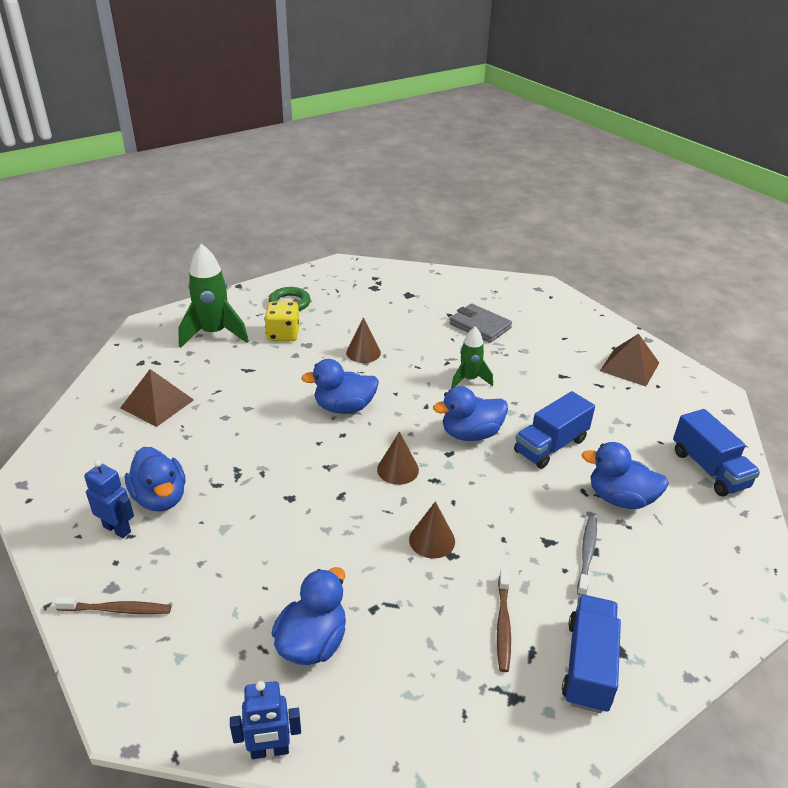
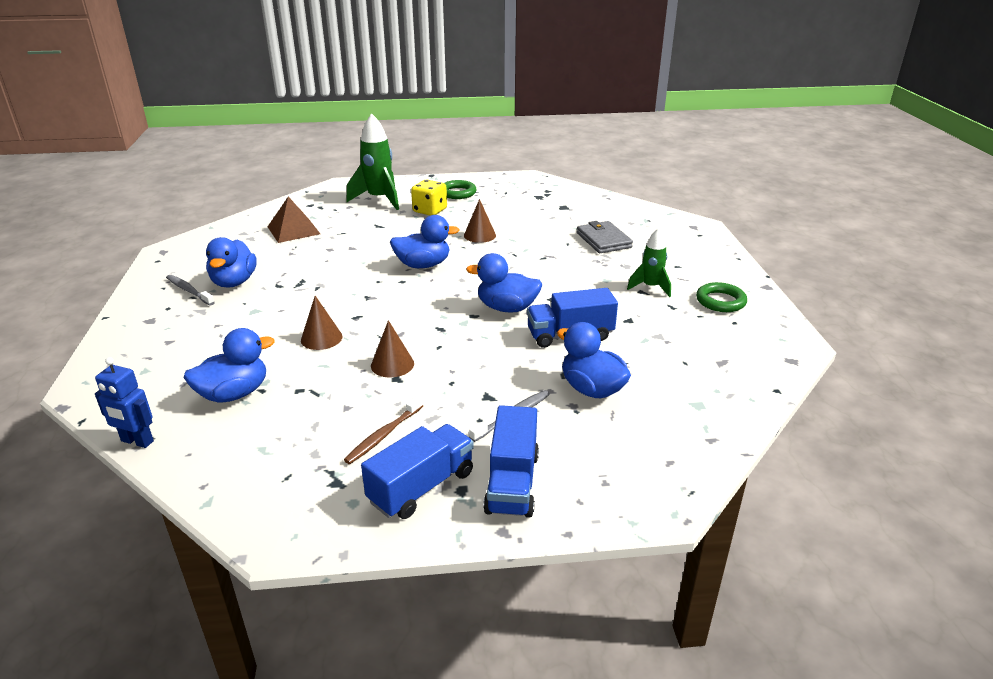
camera: 30 degrees right, 5 degrees down
brown toothbrush [54,596,171,614] -> none
blue robot [84,460,134,538] -> grey toothbrush [166,275,215,306]
blue duck [301,359,379,413] -> blue duck turned 150 degrees clockwise [390,215,460,268]
brown cone [377,431,419,485] -> brown cone moved to [301,296,342,350]
green rocket [451,327,493,389] -> green rocket moved to [627,228,671,297]
brown pyramid [600,334,659,386] -> green ring [696,282,747,312]
blue truck [673,409,760,497] -> blue truck moved to [483,405,539,518]

